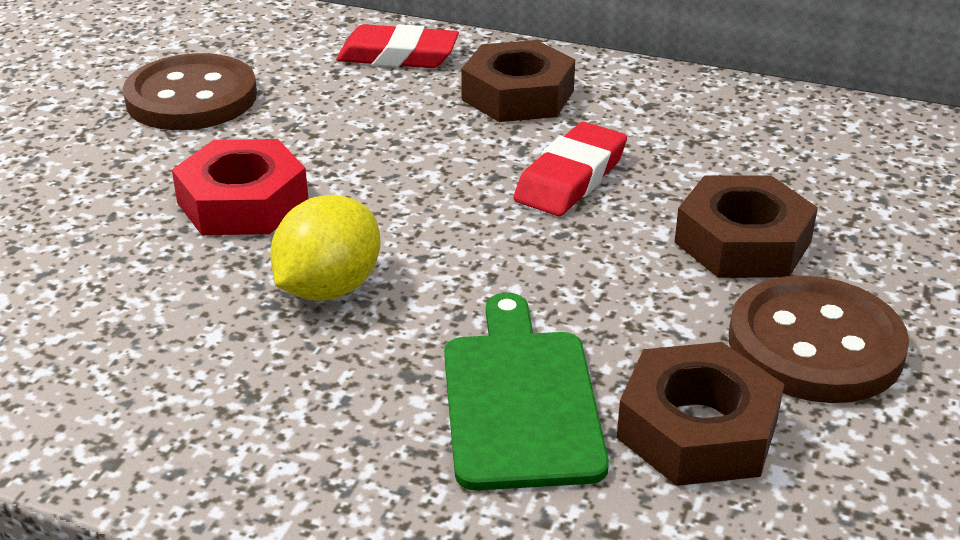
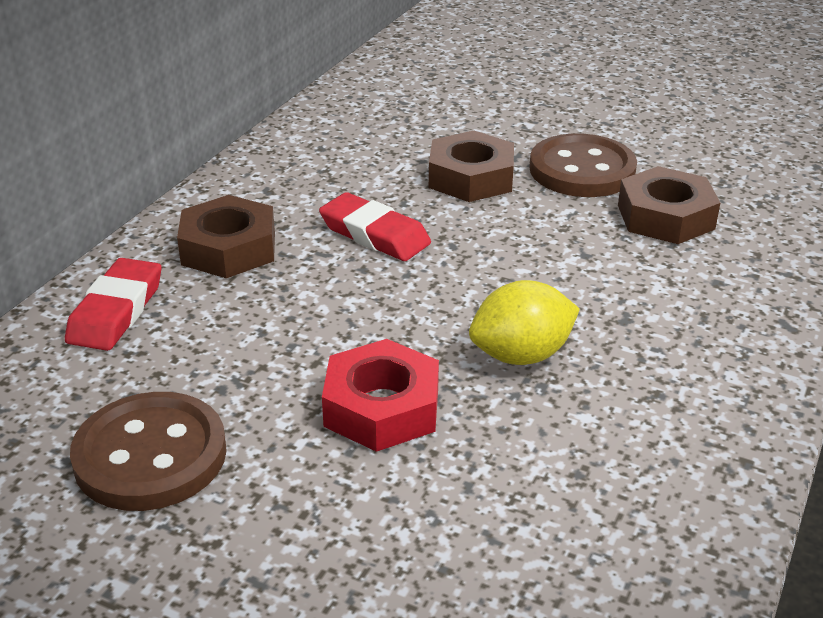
camera: 85 degrees left, 0 degrees up
yellow lemon [270,195,380,301] -> yellow lemon turned 60 degrees counterclockwise [469,280,580,365]
green cutting board [444,293,609,490] -> none

